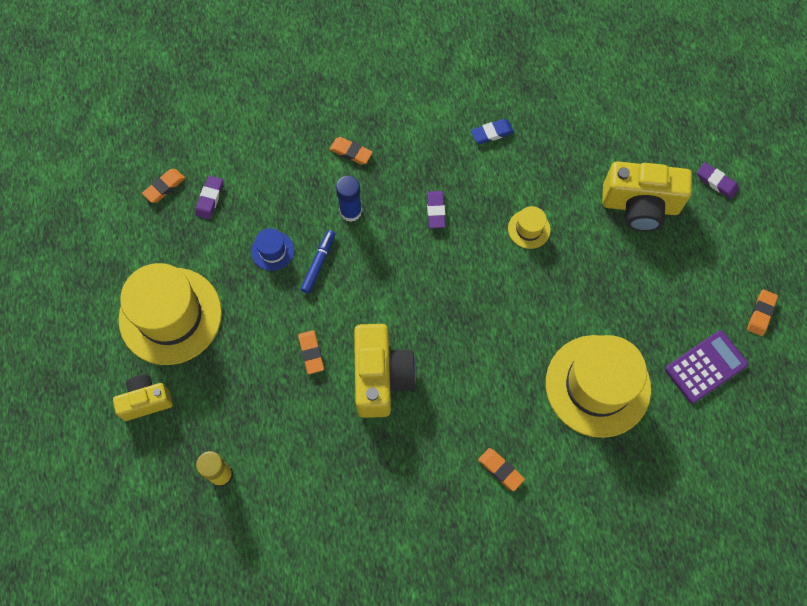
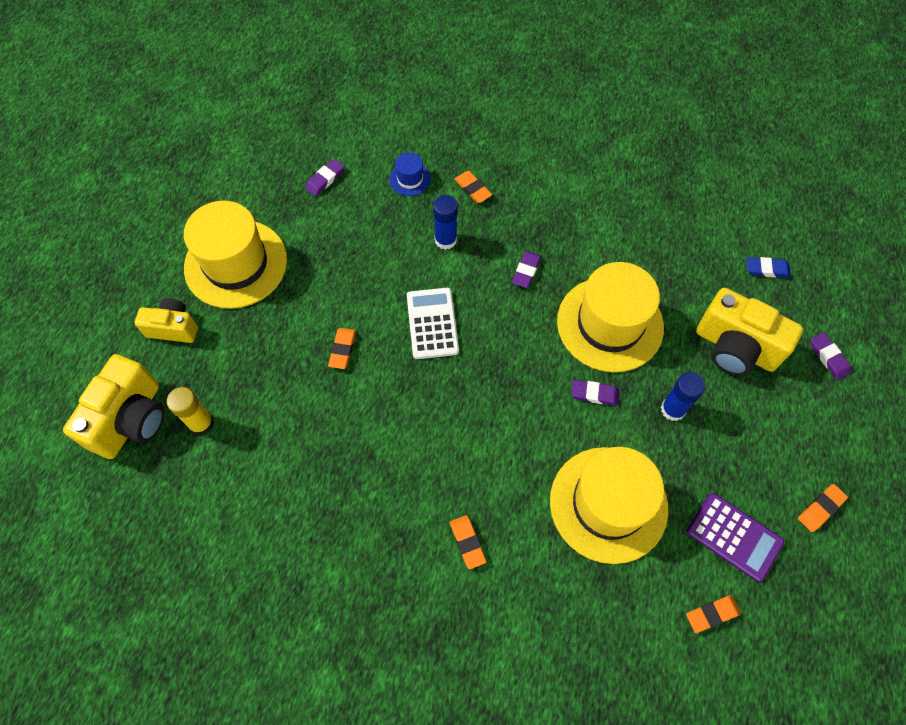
camera: 25 degrees right, 5 degrees down
orange eraser [142,169,185,203] -> orange eraser moved to [686,595,741,633]
blue hat [251,228,294,271] -> blue hat moved to [389,152,431,196]
blue marker [301,230,335,294] -> none
yellow camera [354,324,416,418] -> yellow camera moved to [63,354,165,459]
blue eraser [471,119,514,144] -> blue eraser moved to [746,257,791,278]
yellow hat [508,206,551,249] -> yellow hat [557,262,664,372], size x2.33
purple calculator [665,330,748,404] -> purple calculator turned 45 degrees clockwise [687,493,784,582]
none -> white calculator [407,288,459,359]
none -> purple eraser [571,380,620,406]
none -> blue glue stick [661,372,705,421]

